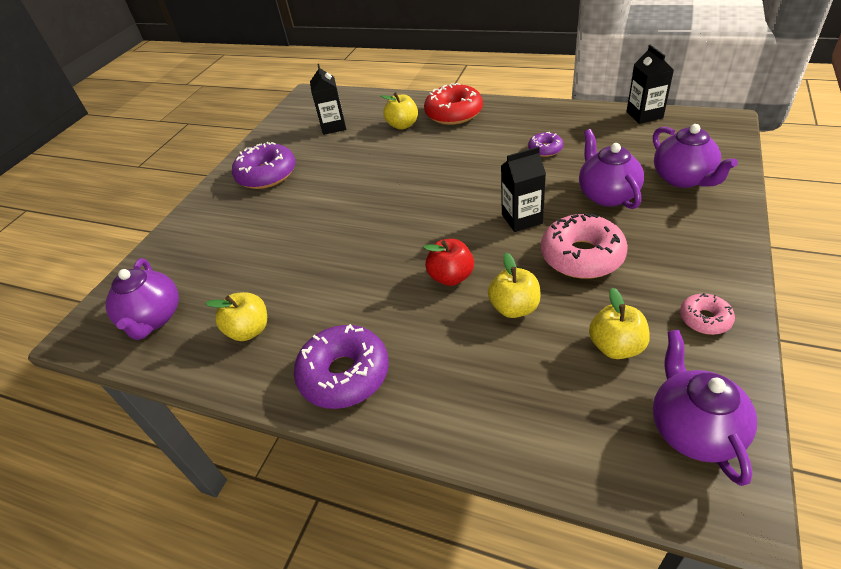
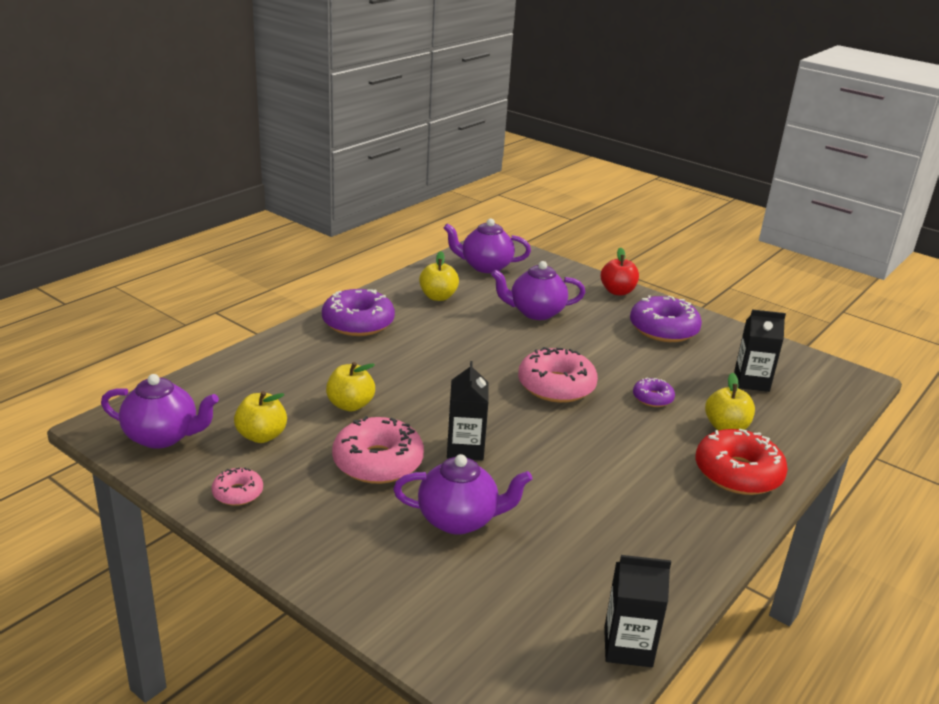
camera: 100 degrees right, 15 degrees down
red apple [424,239,474,286] -> red apple moved to [601,248,639,295]
purple donut [528,132,563,157] -> purple donut moved to [633,377,675,407]
purple teapot [653,124,738,188] -> purple teapot moved to [491,261,585,320]
none -> pink donut [518,347,598,403]

